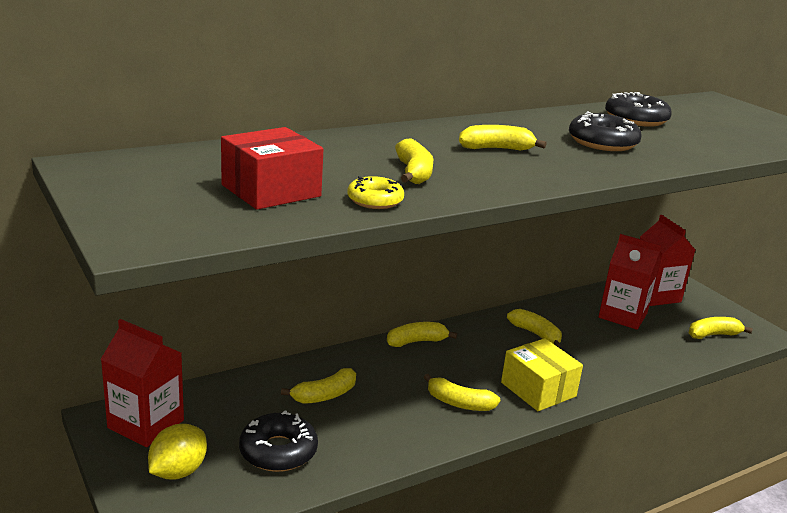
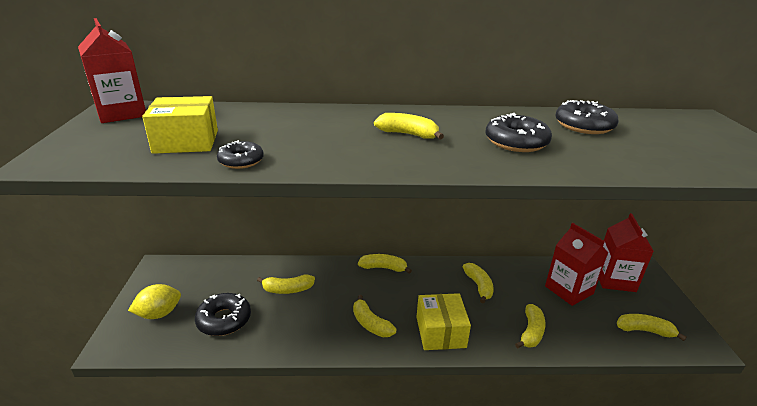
camera: 30 degrees right, 5 degrees up
red carton [101,319,184,447] -> red carton moved to [78,18,146,123]
red box [221,127,323,210] -> yellow box [142,96,218,154]
yellow donut [347,176,404,209] -> black donut [217,140,264,169]
yellow banana [395,138,433,184] -> yellow banana moved to [515,304,545,348]

